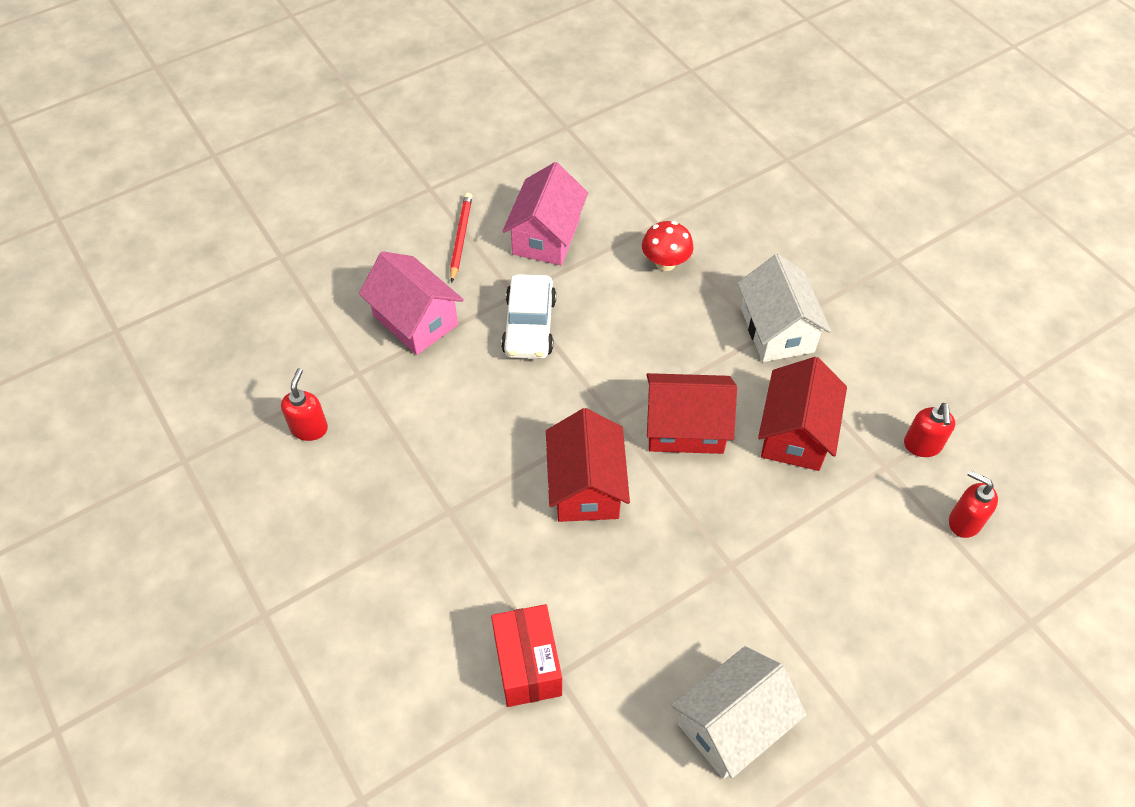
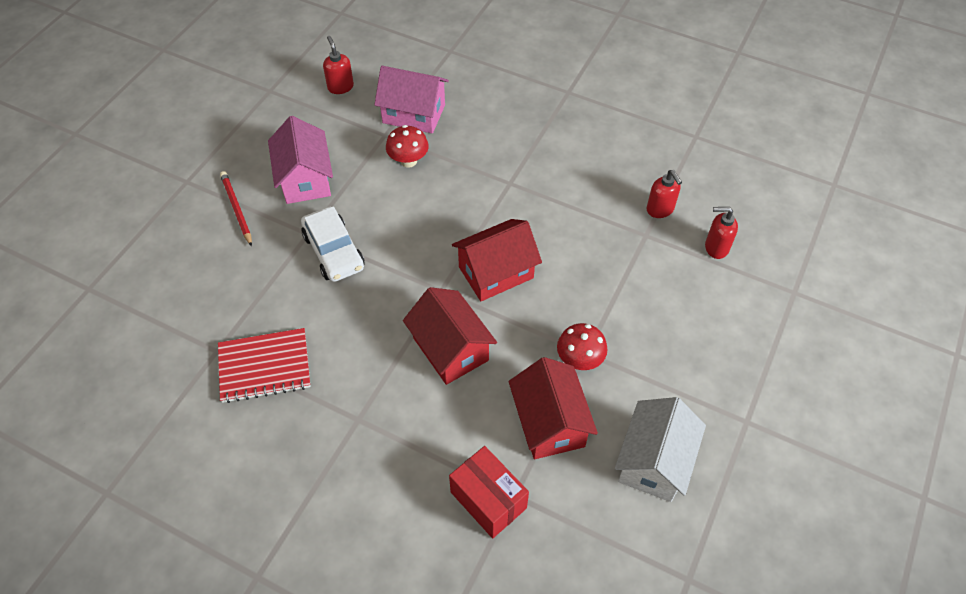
camera: 30 degrees left, 0 degrees up
red soap dispenser [281,368,328,441] -> red soap dispenser moved to [323,36,354,94]
pink house [359,251,464,355] -> pink house moved to [374,66,449,134]
white house [738,254,831,362] -> none
red house [758,357,847,471] -> red house moved to [509,357,598,459]
none -> red notebook [218,328,311,403]
none -> red mushroom [557,323,608,370]

